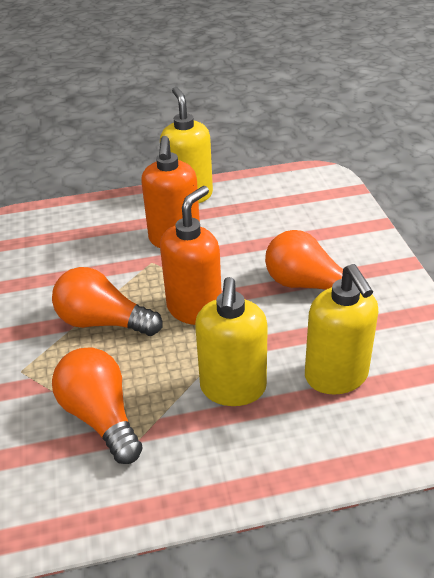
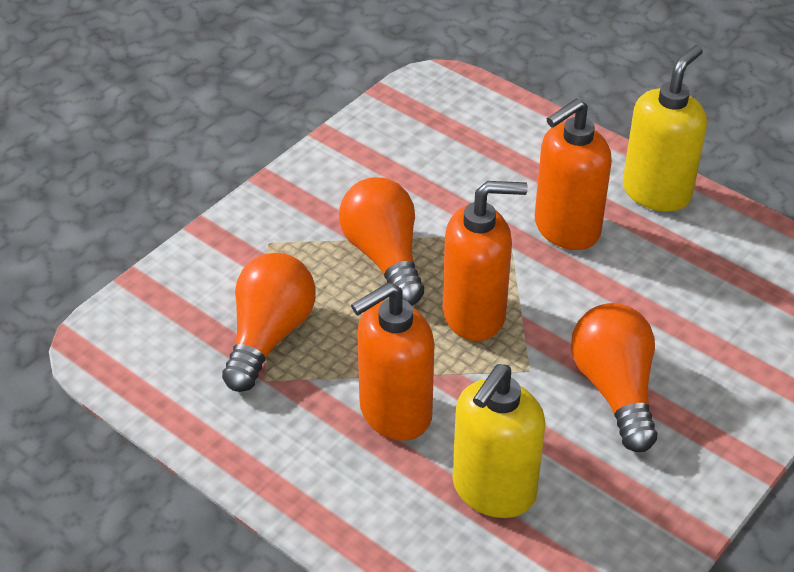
camera: 50 degrees right, 5 degrees up
yellow soap dispenser [195,277,268,406] -> orange soap dispenser [351,282,435,441]

